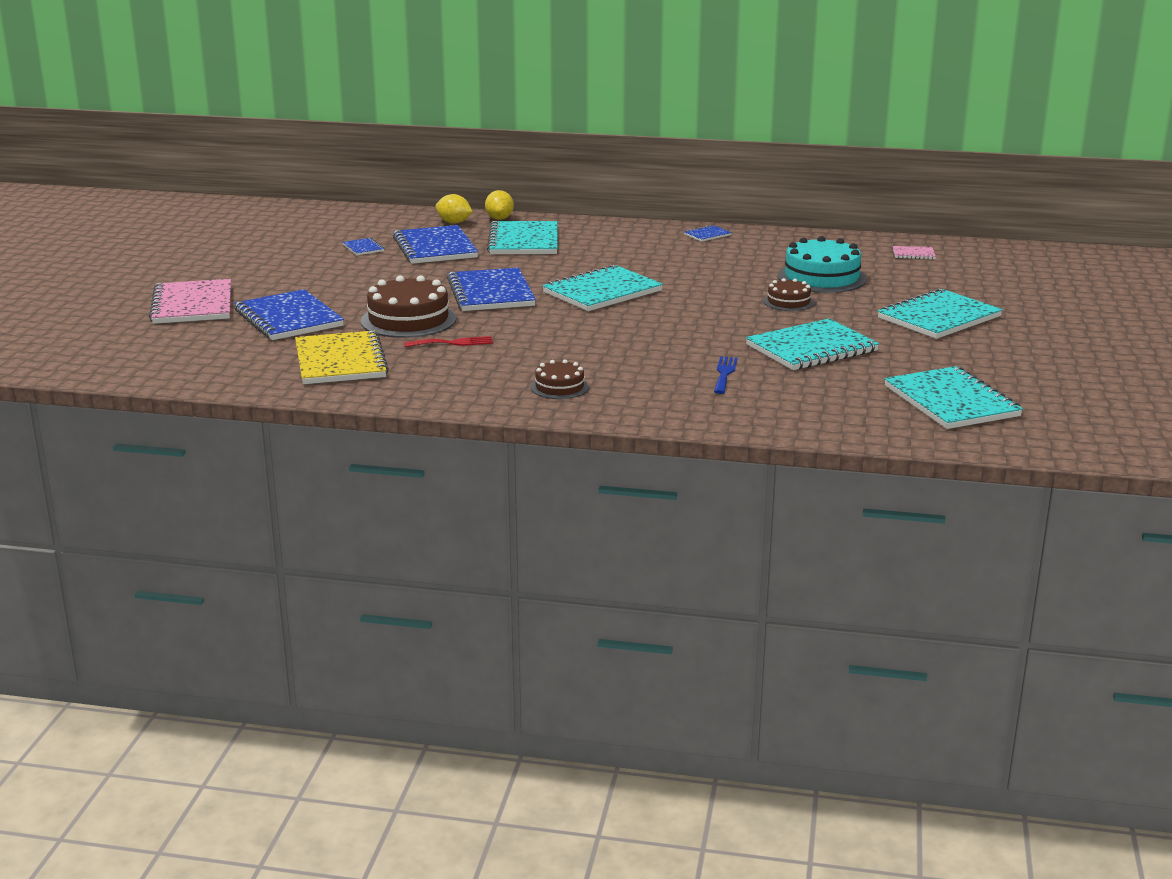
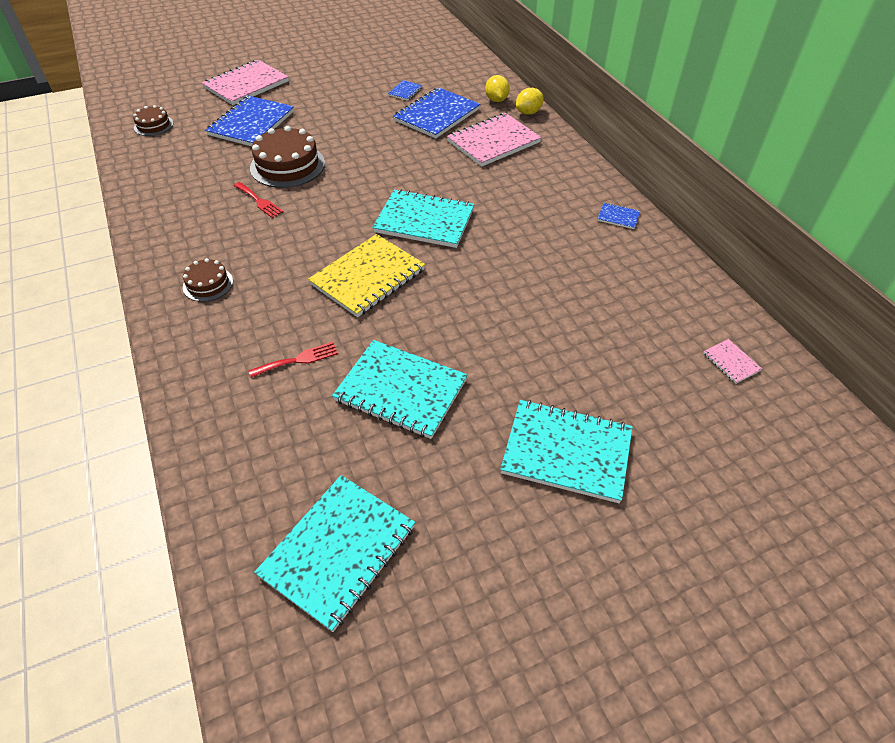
camera: 55 degrees right, 25 degrees up
yellow notebook [295,330,389,384] -> yellow notebook moved to [308,234,425,317]
blue notebook [447,267,536,311] -> none
turquoise notebook [487,221,558,254] -> pink notebook [447,113,542,167]
blue fork [714,356,738,394] -> red fork [249,342,338,378]
brown cake [763,278,815,311] -> brown cake moved to [133,105,173,136]
turquoise cake [777,236,867,293] -> none

